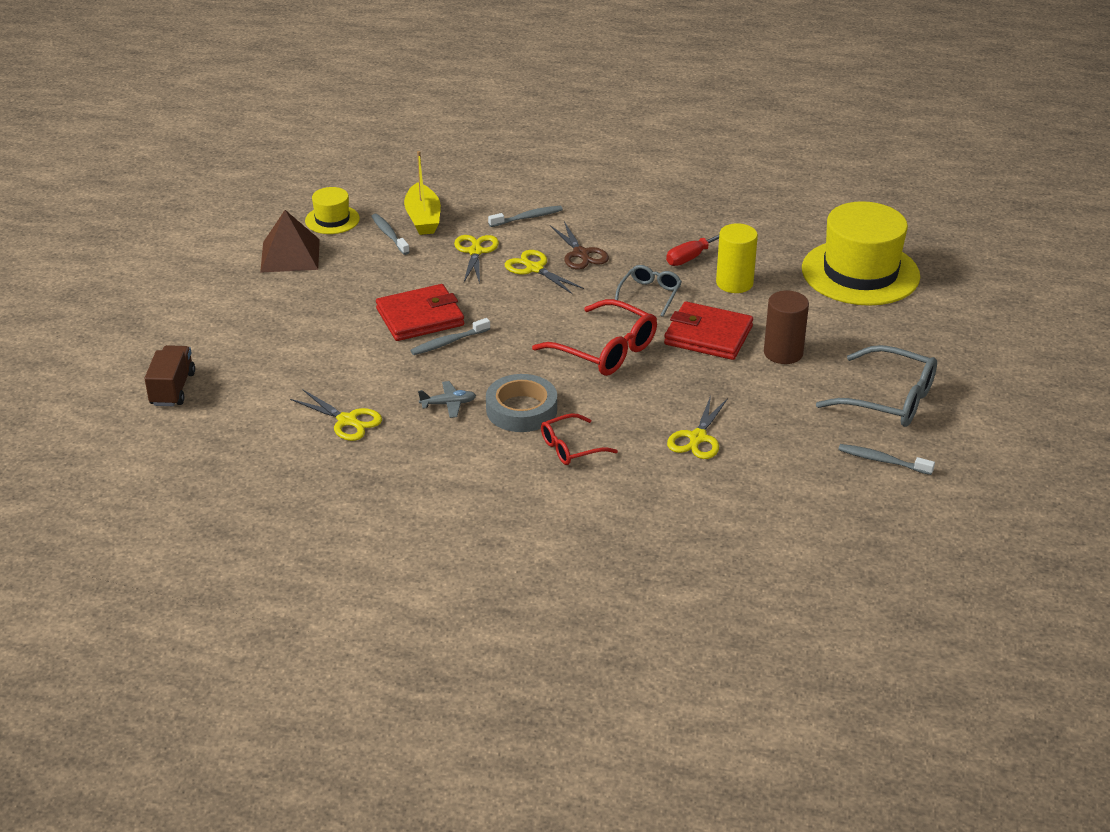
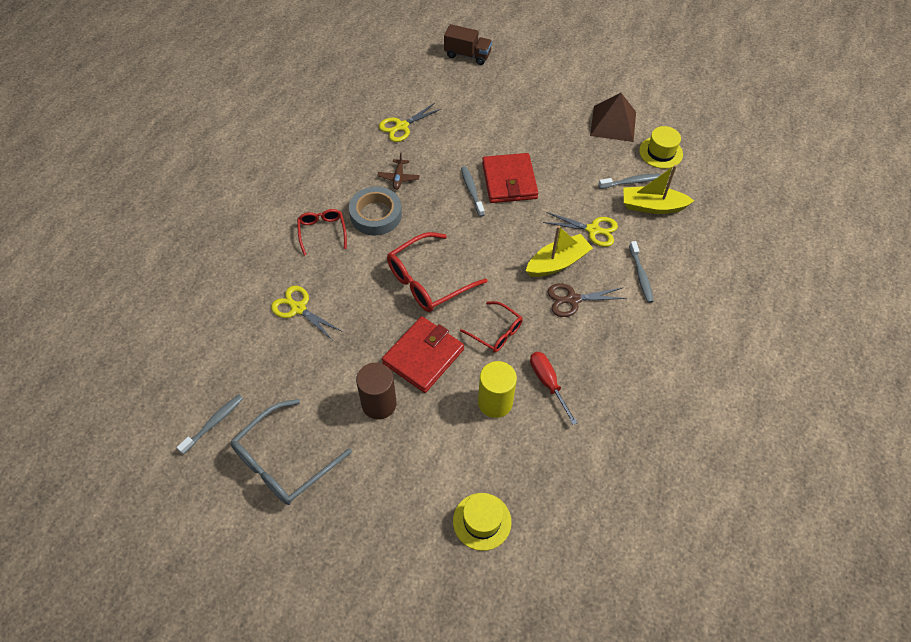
camera: 105 degrees right, 20 degrees up
grey plane [418,381,476,418] -> brown plane [377,153,420,190]
yellow scissors [505,250,584,294] -> yellow boat [526,225,593,277]
grey glasses [615,265,682,317] -> red glasses [460,301,523,352]
yellow hat [802,201,920,306] -> yellow hat [453,493,512,551], size x0.49

